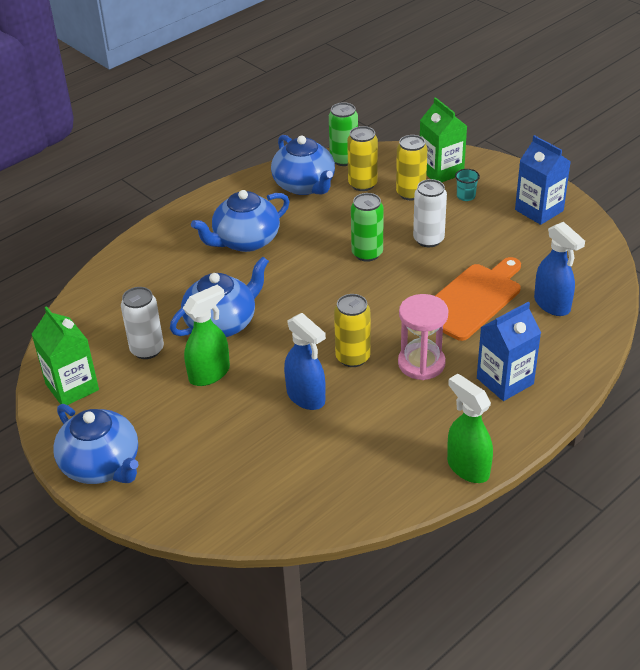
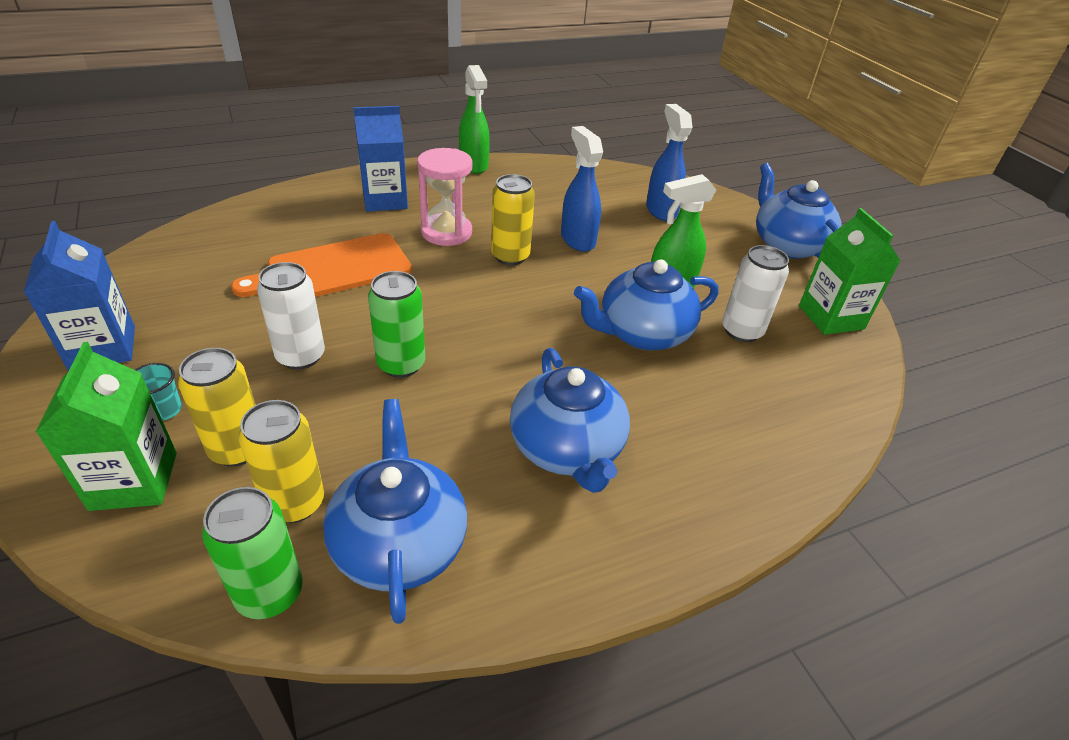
camera: 165 degrees left, 0 degrees up
blue teapot [191,190,290,252] -> blue teapot turned 90 degrees clockwise [510,348,630,493]
blue spray bottle [534,222,585,316] -> blue spray bottle moved to [646,104,693,221]

